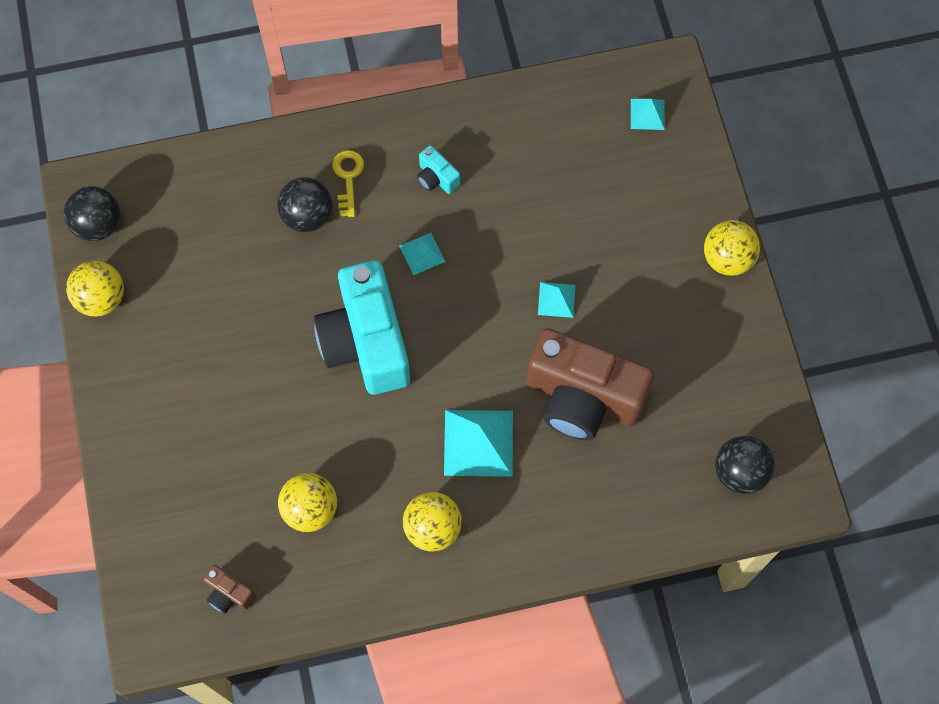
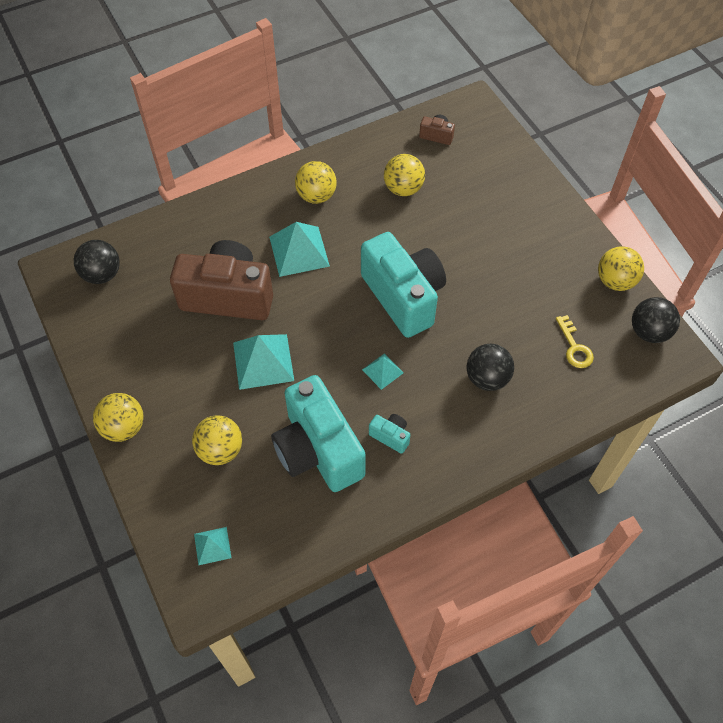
camera: 165 degrees right, 10 degrees down
yellow key [332,150,364,217] -> yellow key moved to [556,315,594,368]
turquoise pyramid [538,282,575,318] -> turquoise pyramid [233,334,294,390], size x1.86
none -> yellow ball [192,416,242,465]
none -> turquoise camera [271,375,366,492]

